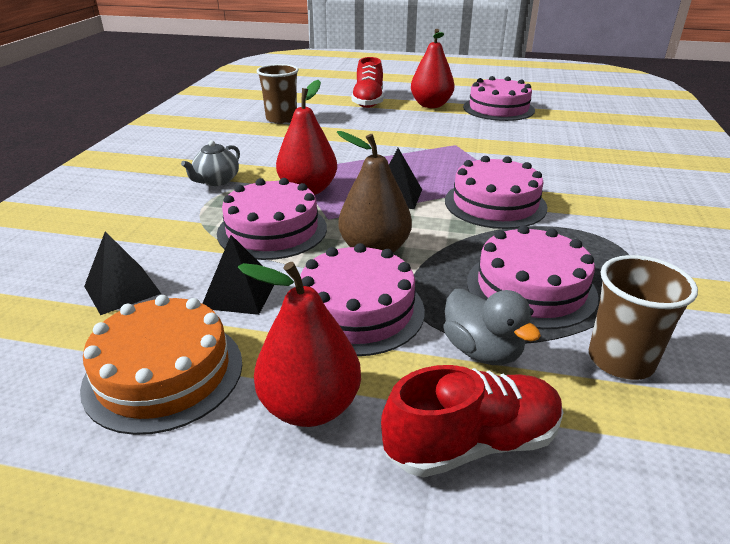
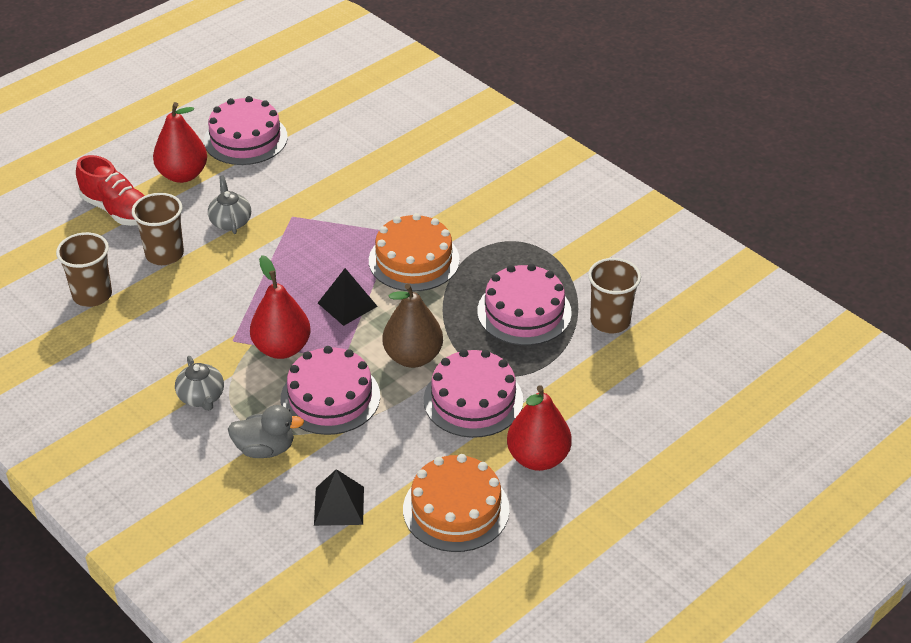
camera: 55 degrees left, 10 degrees up
black pyramid [202,235,274,315] -> none
red shoe [381,365,563,478] -> none
grey duck [443,289,541,365] -> grey duck moved to [228,405,304,458]
pink cake [445,156,548,229] -> orange cake [369,213,460,291]
none -> brown cup [132,193,184,265]
none -> grey teapot [208,175,251,234]

